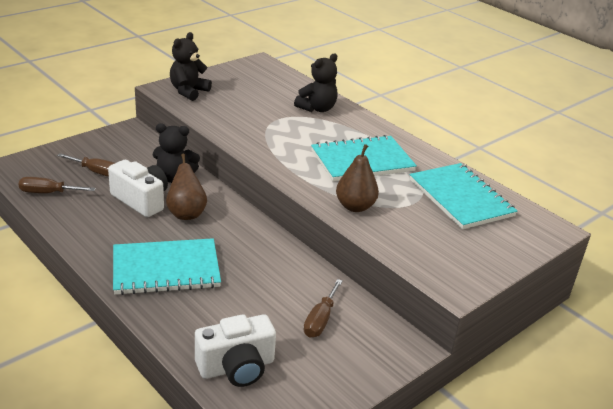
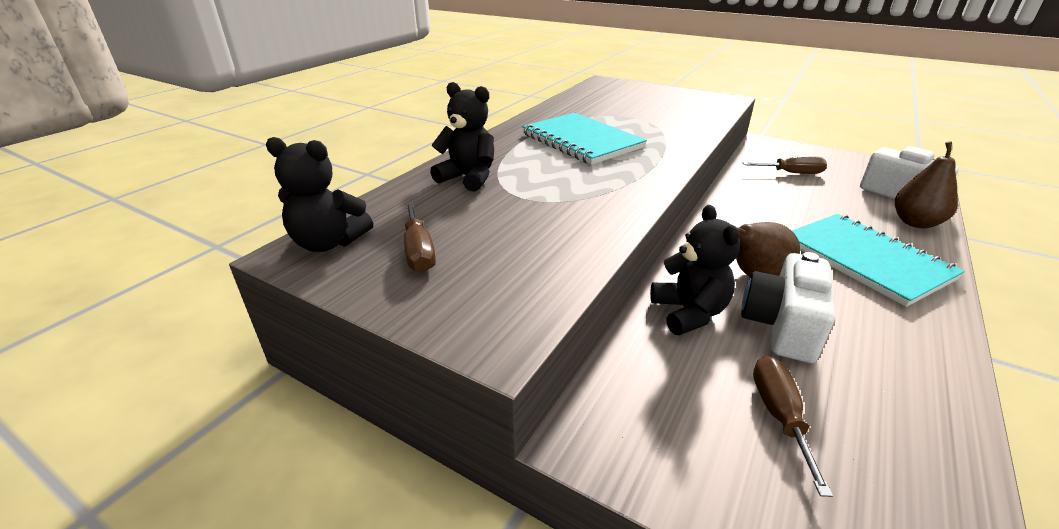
camera: 105 degrees left, 0 degrees up
brown screwdriver [19,177,96,193] -> brown screwdriver moved to [404,202,436,273]
black teddy bear [170,32,212,101] -> black teddy bear moved to [266,137,373,252]
brown pear [336,144,379,212] -> brown pear moved to [895,141,958,228]
turquoise notebook [409,163,517,229] -> none

